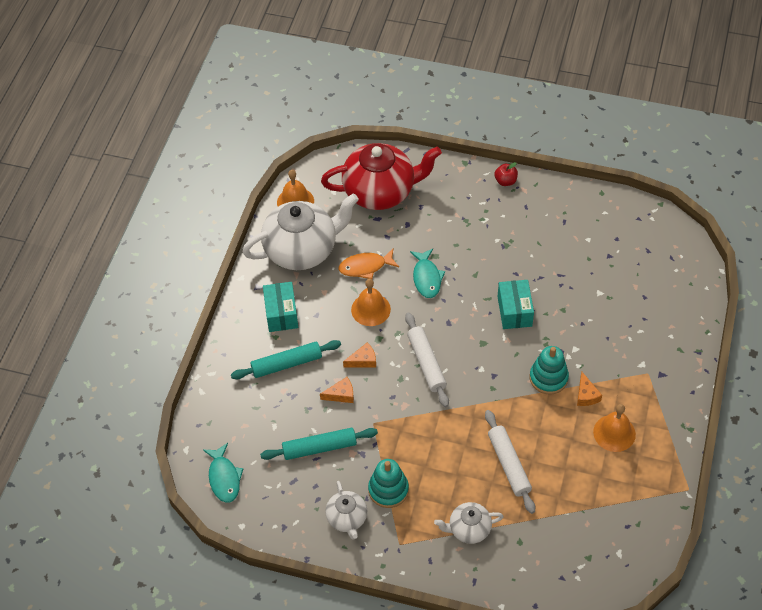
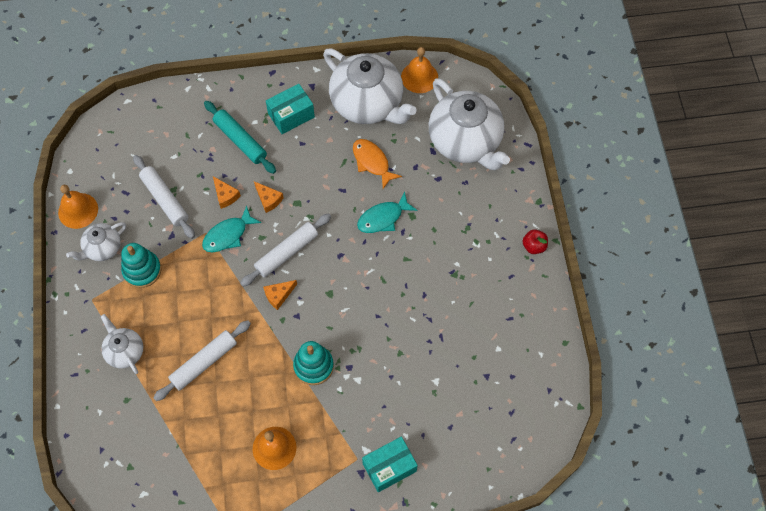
camera: 65 degrees right, 10 degrees up
turquoise fish [203,443,243,503] -> turquoise fish moved to [202,205,261,252]
turquoise rolling pin [260,428,378,460] -> white rolling pin [133,155,195,239]
red teapot [321,143,442,210] -> white teapot [429,78,510,170]
orange bell [351,279,391,326] -> orange bell moved to [58,185,98,229]
turquoise box [498,280,534,329] -> turquoise box moved to [362,437,418,492]
orange cheese [577,372,602,406] -> orange cheese moved to [263,280,297,310]

